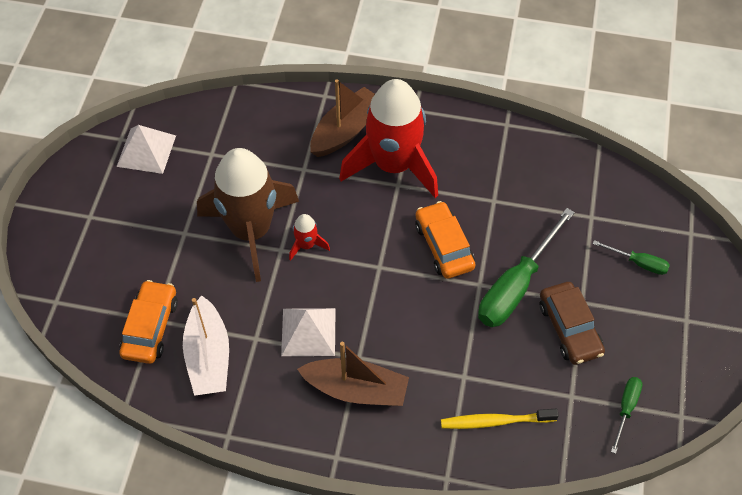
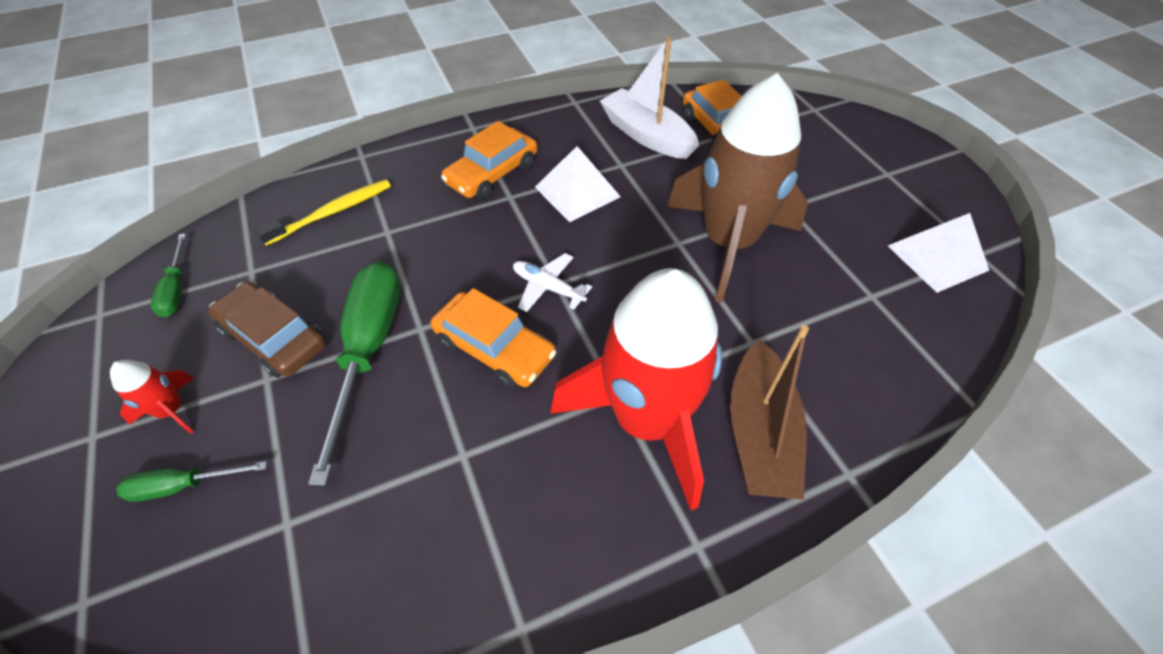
camera: 145 degrees right, 5 degrees down
red rocket [289,214,330,261] -> red rocket moved to [110,360,194,434]
brown boat [297,342,409,406] -> orange car [441,121,537,199]
none -> white plane [513,253,592,312]

